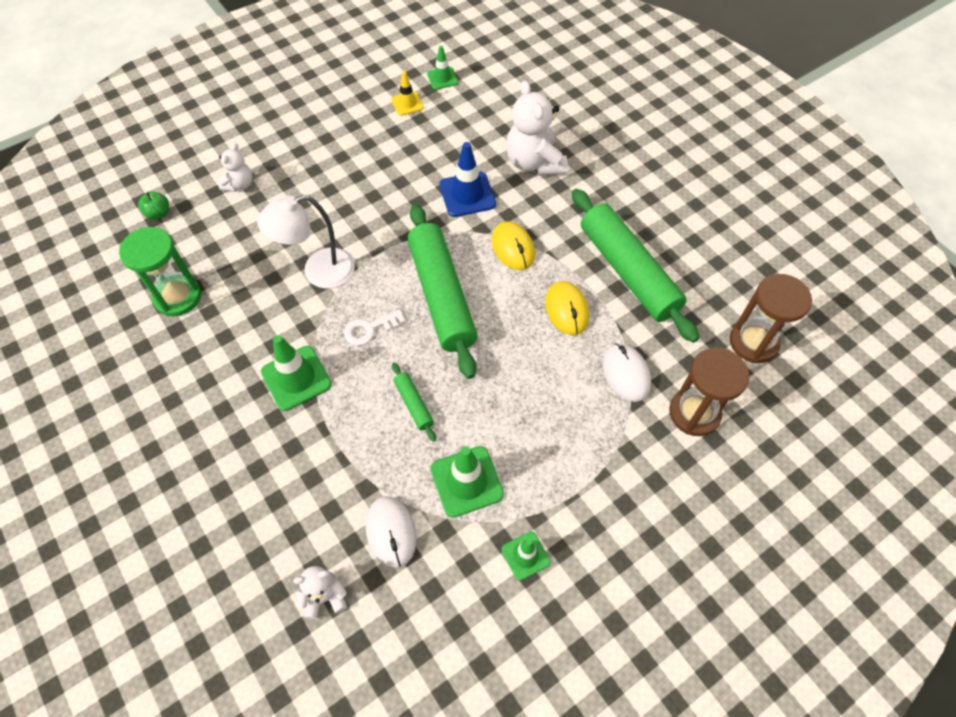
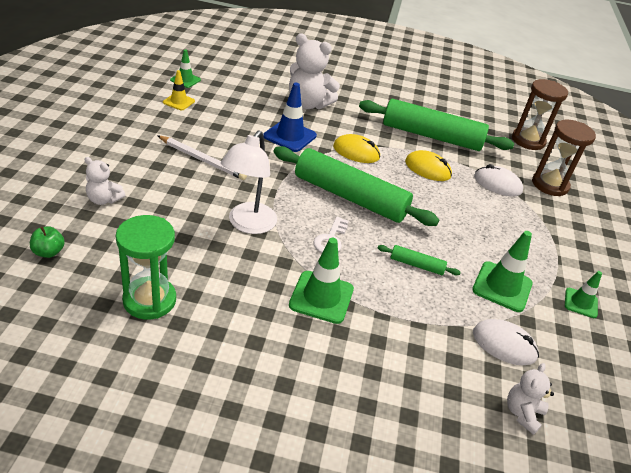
camera: 50 degrees left, 20 degrees down
white teddy bear [219,143,252,192] -> white teddy bear turned 135 degrees clockwise [84,157,125,205]
none -> white pencil [158,136,247,180]

